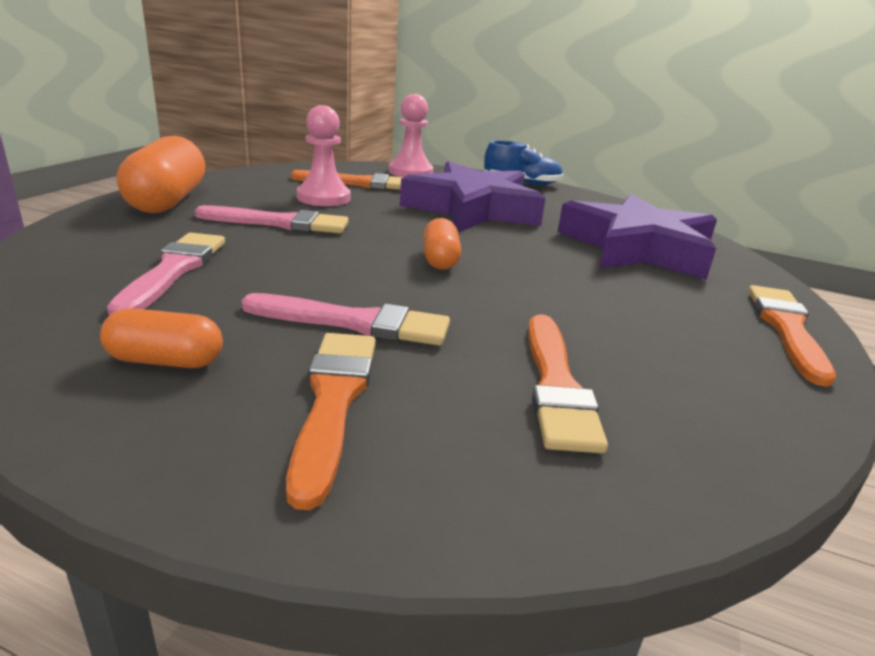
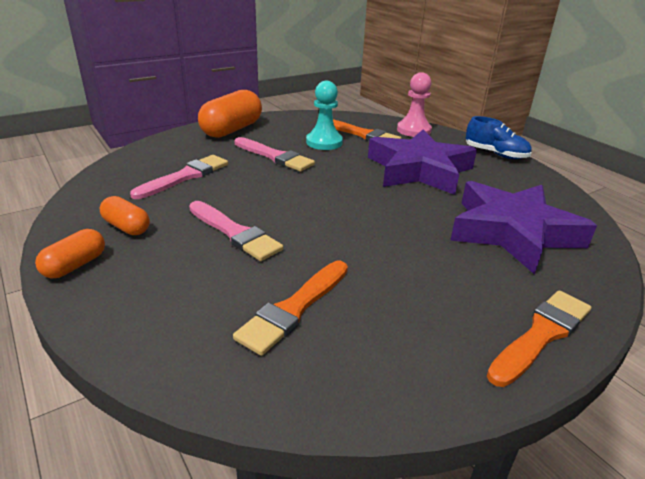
camera: 35 degrees right, 5 degrees up
orange brush [286,333,376,510] -> none
pink pawn [297,105,351,206] -> turquoise pawn [306,81,343,150]
orange capsule [423,218,461,270] -> orange capsule moved to [35,229,105,278]

